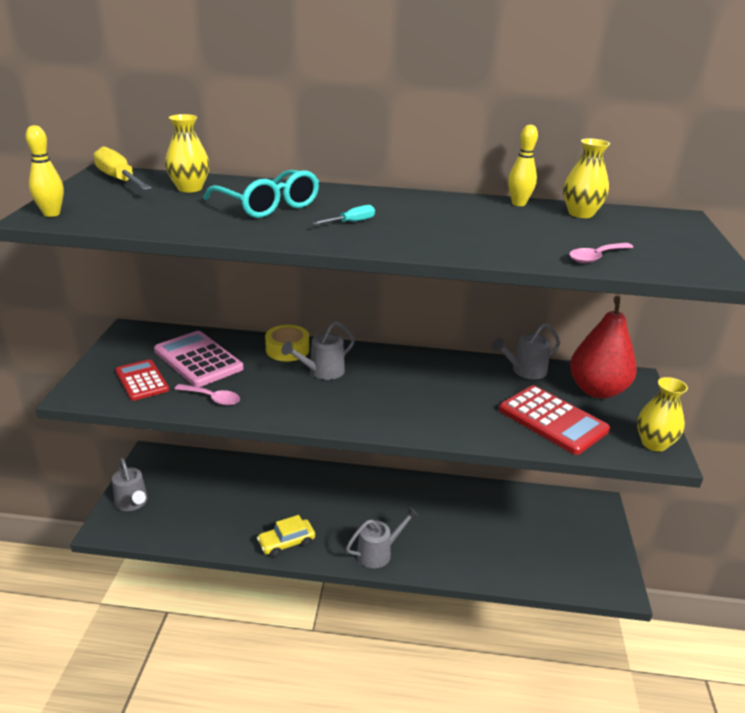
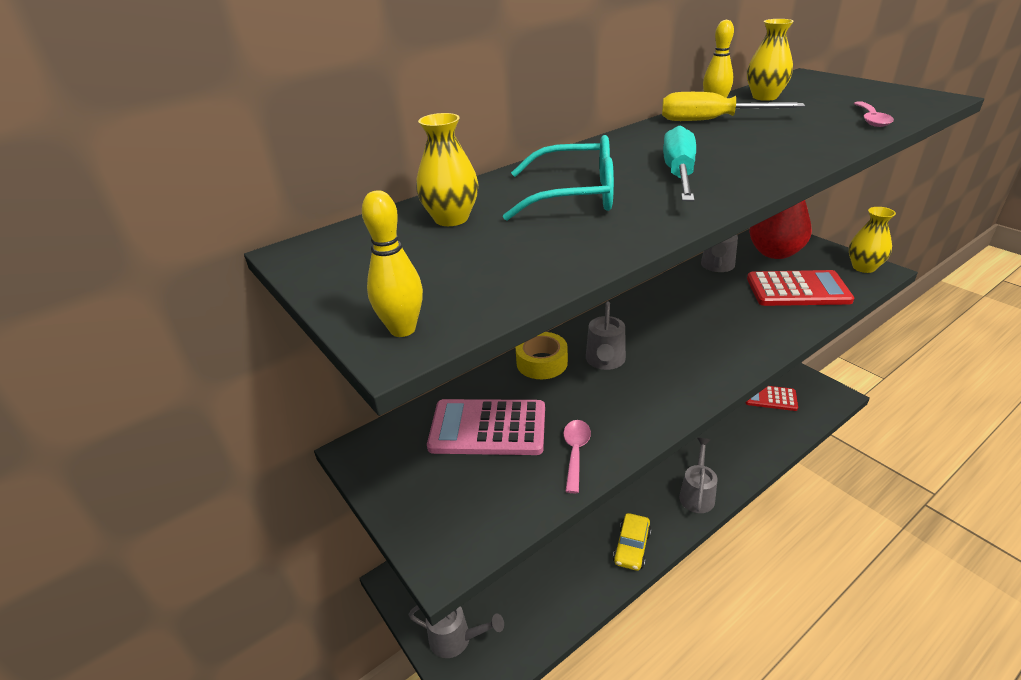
camera: 40 degrees left, 5 degrees up
yellow screwdriver [94,146,152,190] -> yellow screwdriver moved to [662,92,805,121]
red calculator [115,359,169,401] -> red calculator moved to [745,386,798,411]
pink spoon [175,384,240,405] -> pink spoon turned 60 degrees counterclockwise [563,420,591,493]
turquoise screwdriver [313,205,375,225] -> turquoise screwdriver [663,126,696,201], size x1.90

